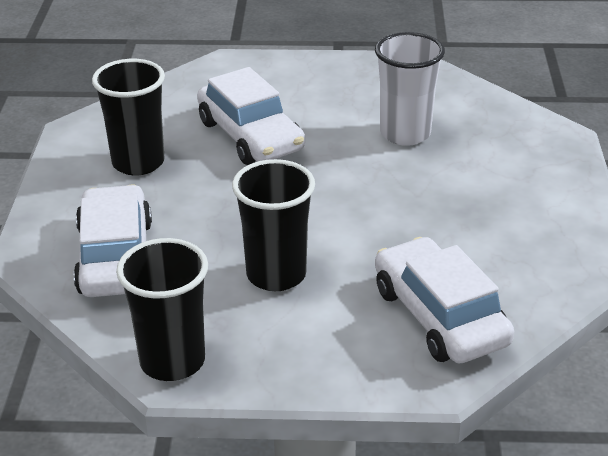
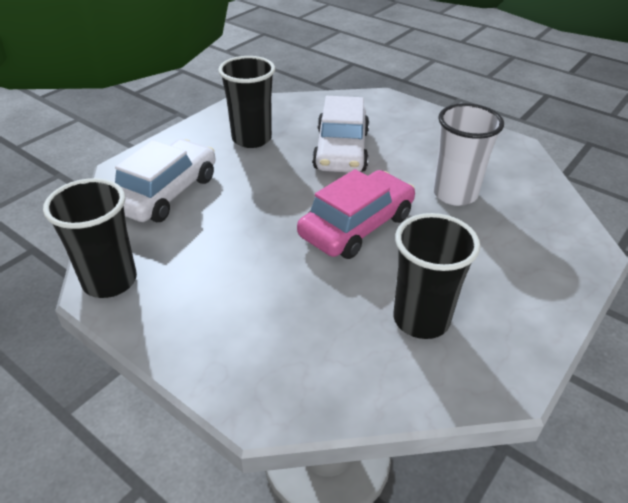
camera: 35 degrees right, 5 degrees up
black cup [232,159,315,291] -> black cup moved to [393,213,480,339]
white car [375,237,514,364] -> none
none -> pink car [297,169,415,259]

